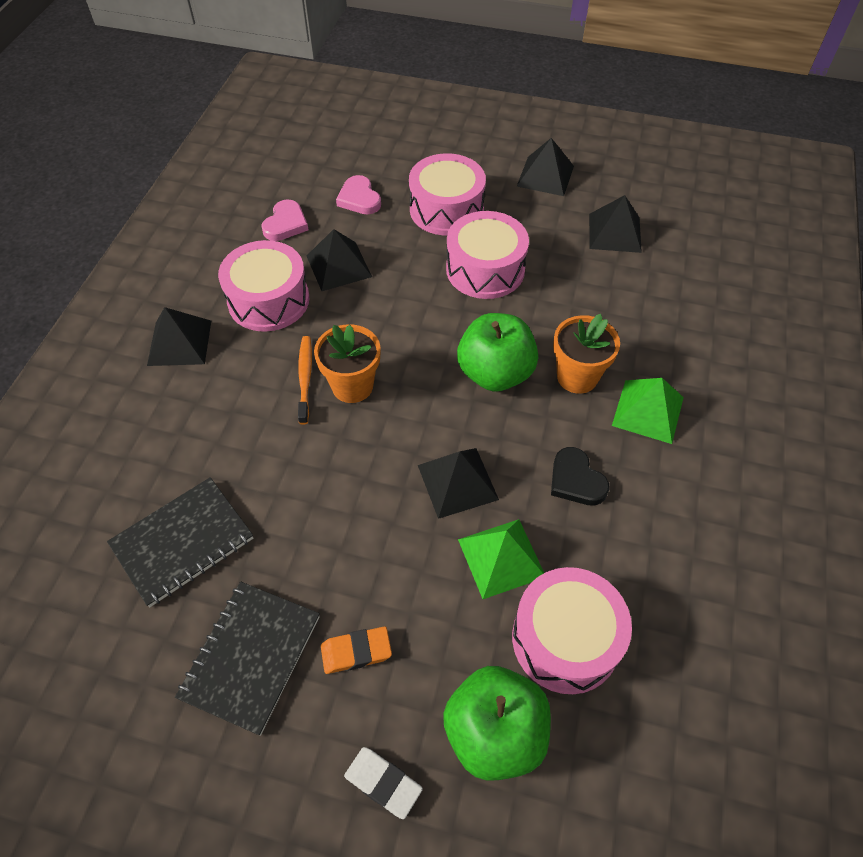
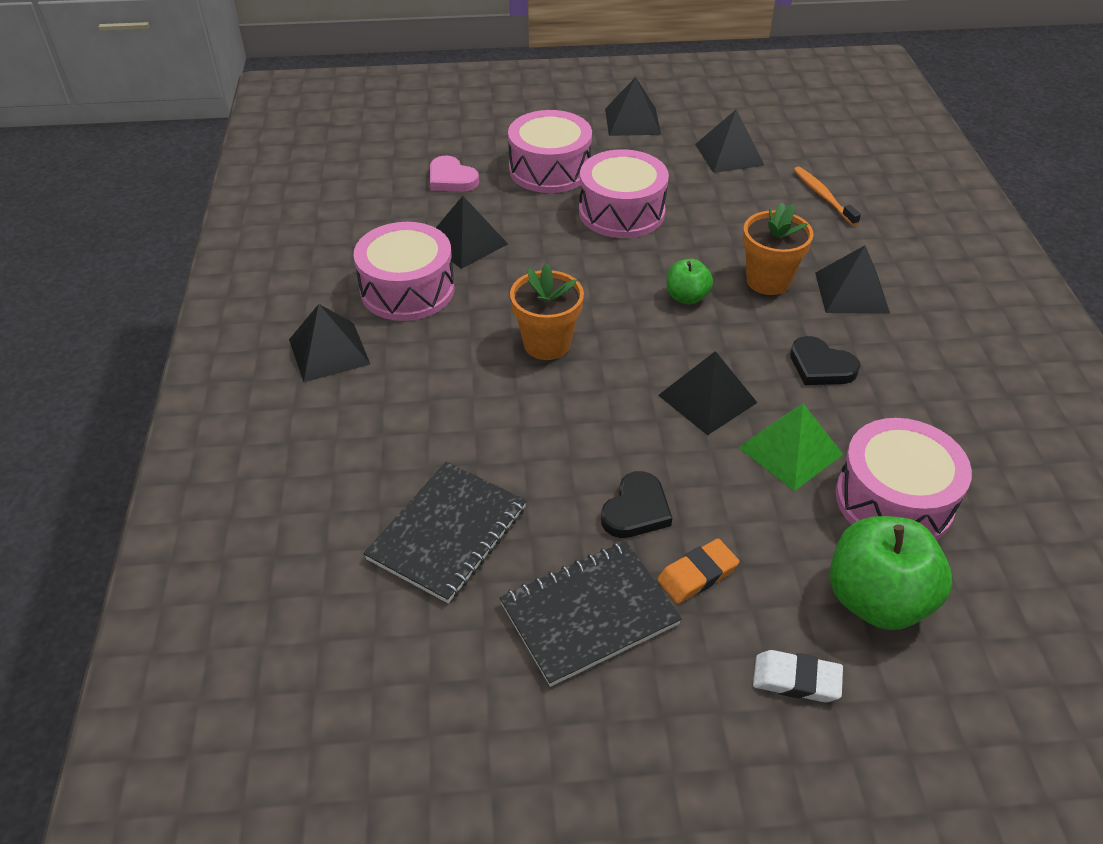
camera: 20 degrees left, 10 degrees down
black notebook [175,582,320,736] -> black notebook turned 60 degrees clockwise [499,541,682,687]
pink heart [261,199,308,241] -> none
orange toothbrush [298,336,312,425] -> orange toothbrush moved to [794,167,861,226]
green apple [457,313,538,392] -> green apple [667,259,713,304], size x0.54
green pyramid [612,378,684,444] -> black pyramid [815,245,890,314]
none -> black heart [601,471,672,538]

